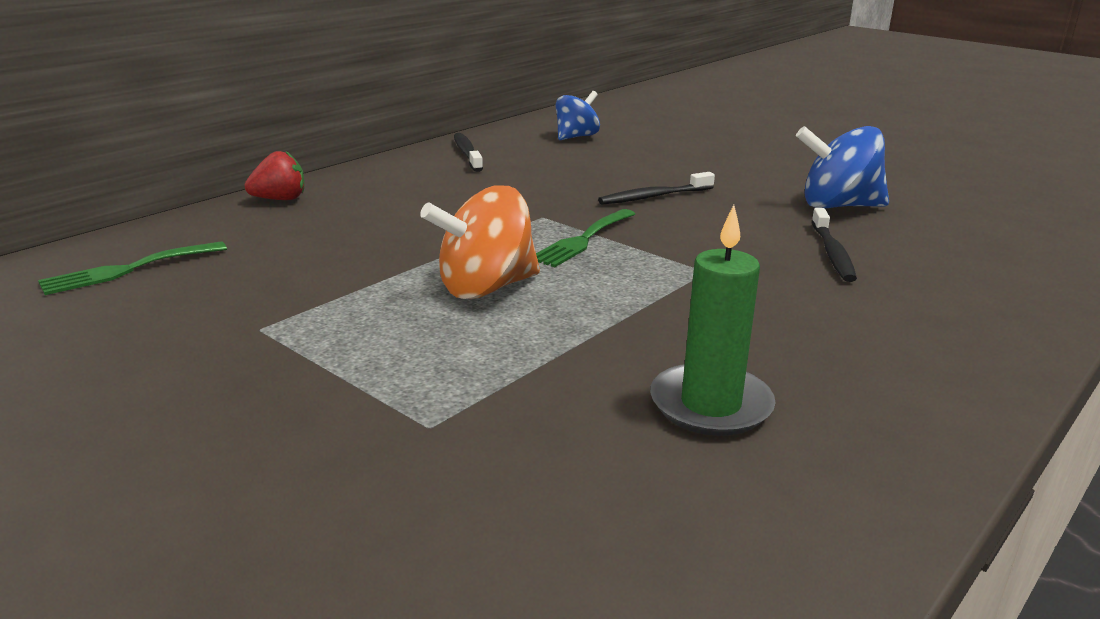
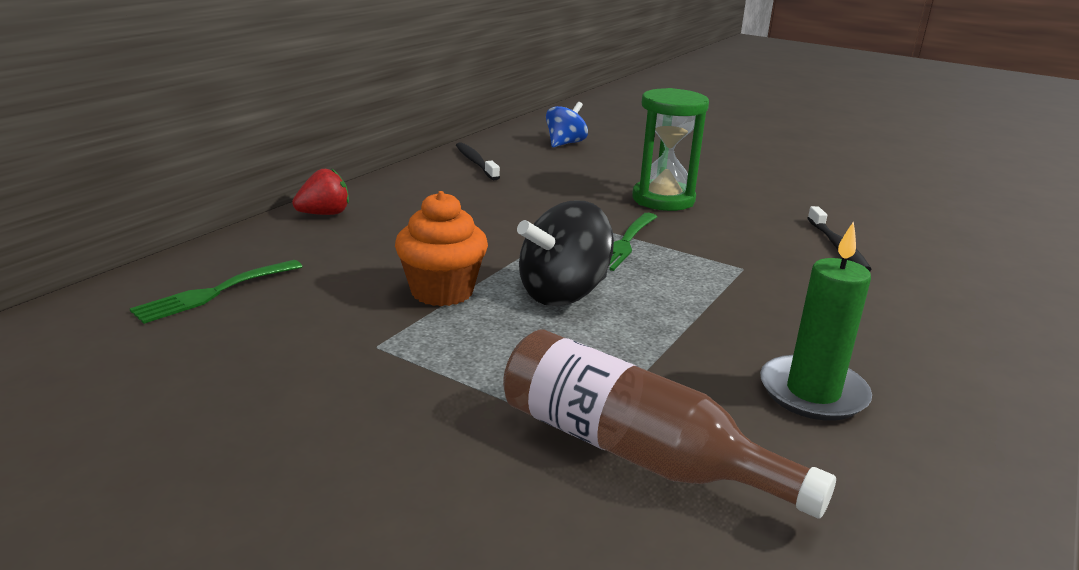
camera: 10 degrees left, 0 degrees up
orange spinning top [420,186,540,299] -> black spinning top [517,201,614,306]
black toothbrush [598,172,715,205] -> green hourglass [632,88,709,211]
blue spinning top [796,126,889,208] -> none
none -> orange cupcake [395,191,488,306]
none -> brown bottle [503,329,836,519]

